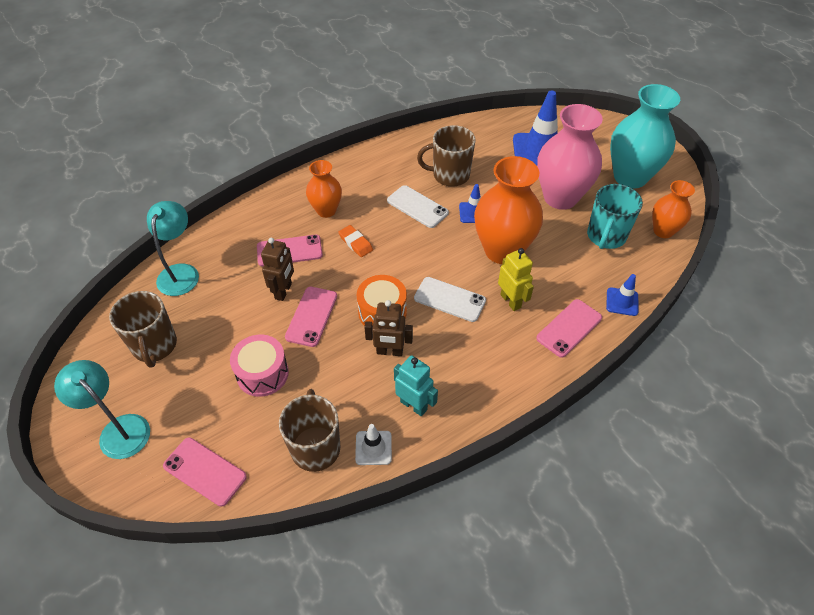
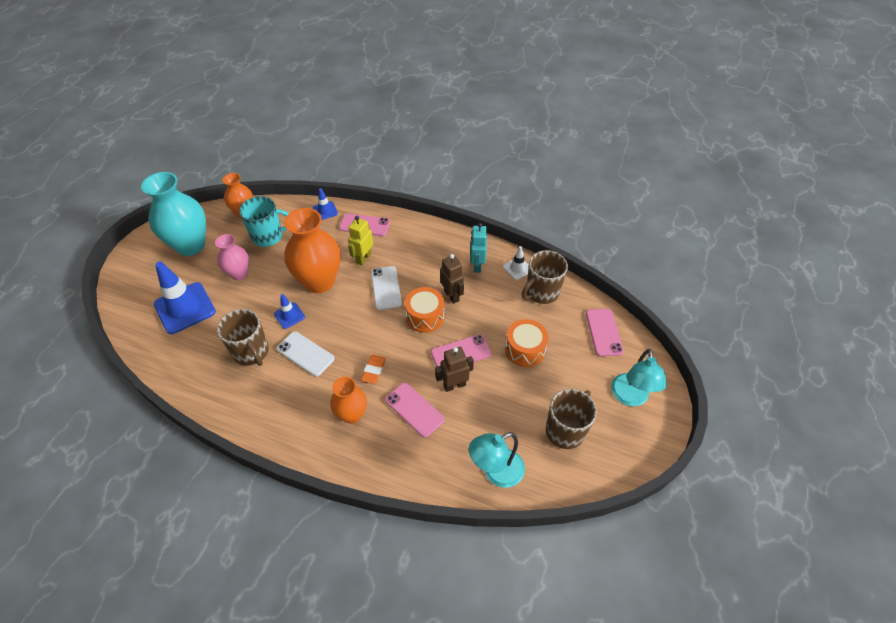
camera: 125 degrees left, 0 degrees up
pink drum [230,335,289,397] -> orange drum [505,319,548,367]
white phone [387,185,449,228] -> white phone turned 60 degrees counterclockwise [277,331,335,377]
pink vase [537,104,603,210] -> pink vase [215,234,249,280], size x0.57

